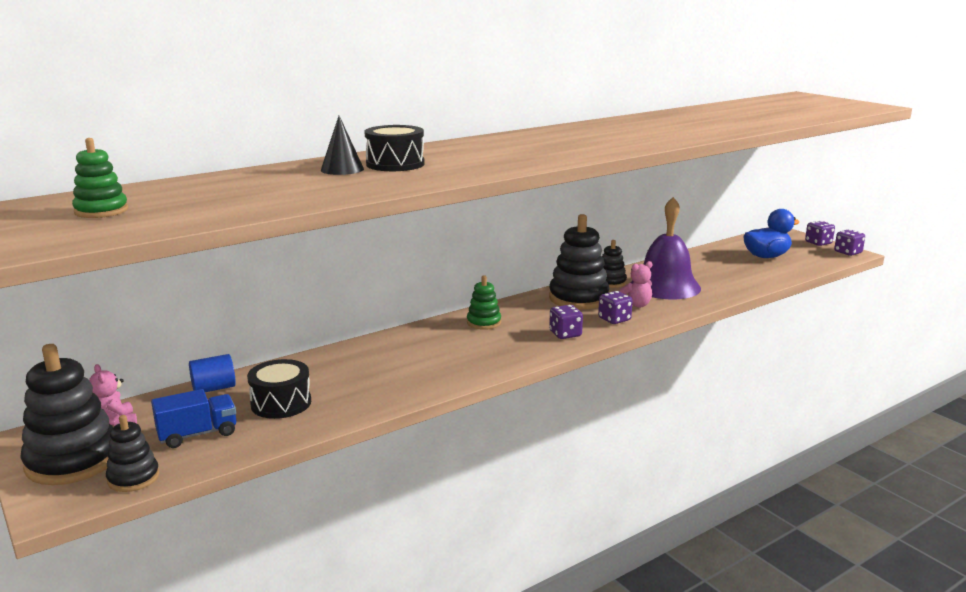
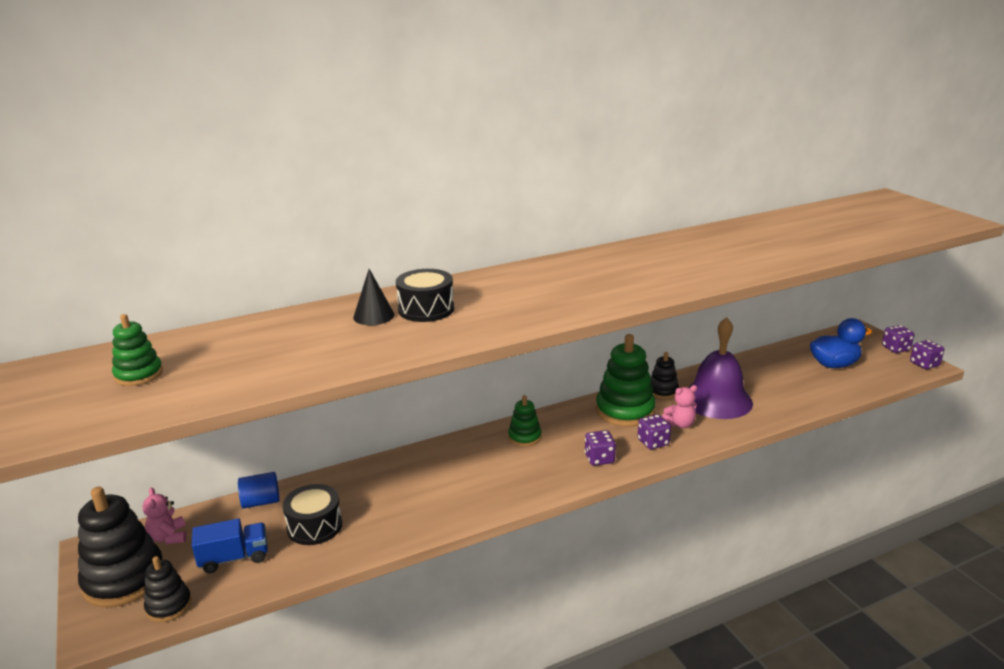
camera: 10 degrees right, 5 degrees up
black stacking toy [549,214,610,309] -> green stacking toy [596,334,656,427]

